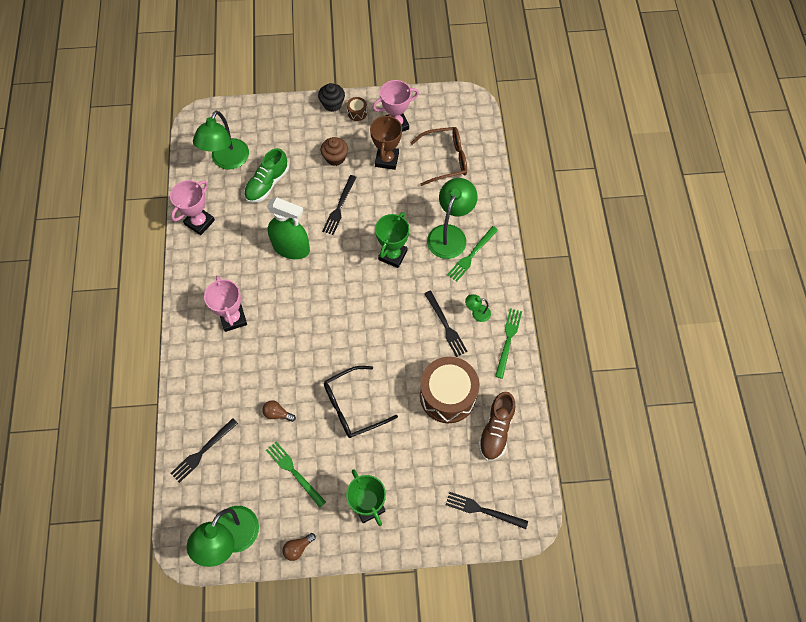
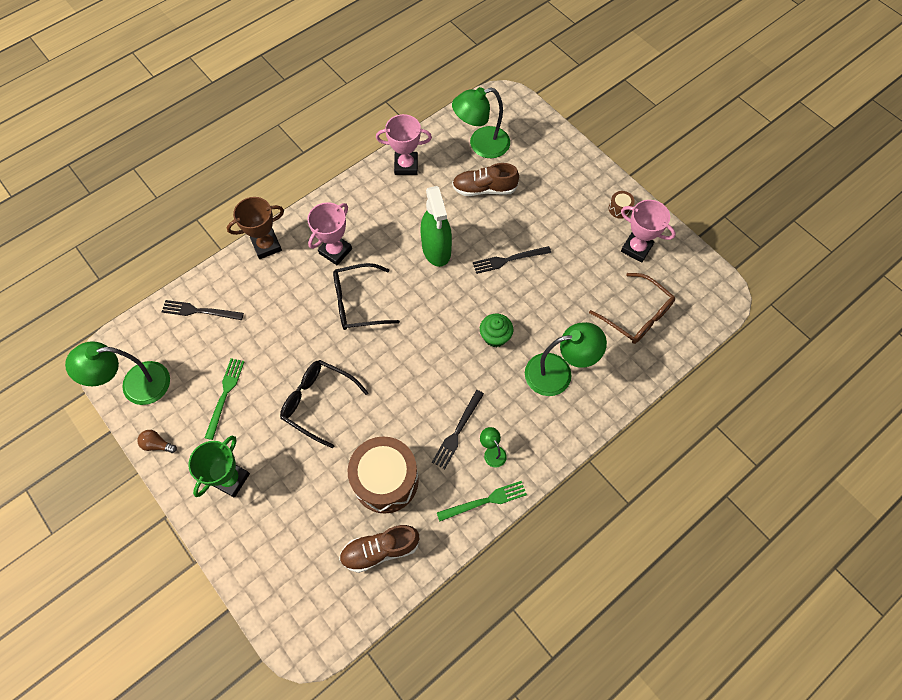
camera: 55 degrees right, 0 degrees up
green shoe [244,148,289,203] -> brown shoe [452,163,519,196]
brown light bulb [262,400,296,422] -> none
black cupcake [318,83,345,112] -> none
brown cupcake [321,137,348,166] -> none
brown trophy [370,114,402,170] -> brown trophy moved to [227,197,284,259]
green trophy [375,212,409,268] -> green cupcake [480,314,513,347]
black fork [446,492,528,529] -> none
green fork [447,226,498,282] -> none
none -> black glasses [333,263,400,330]

